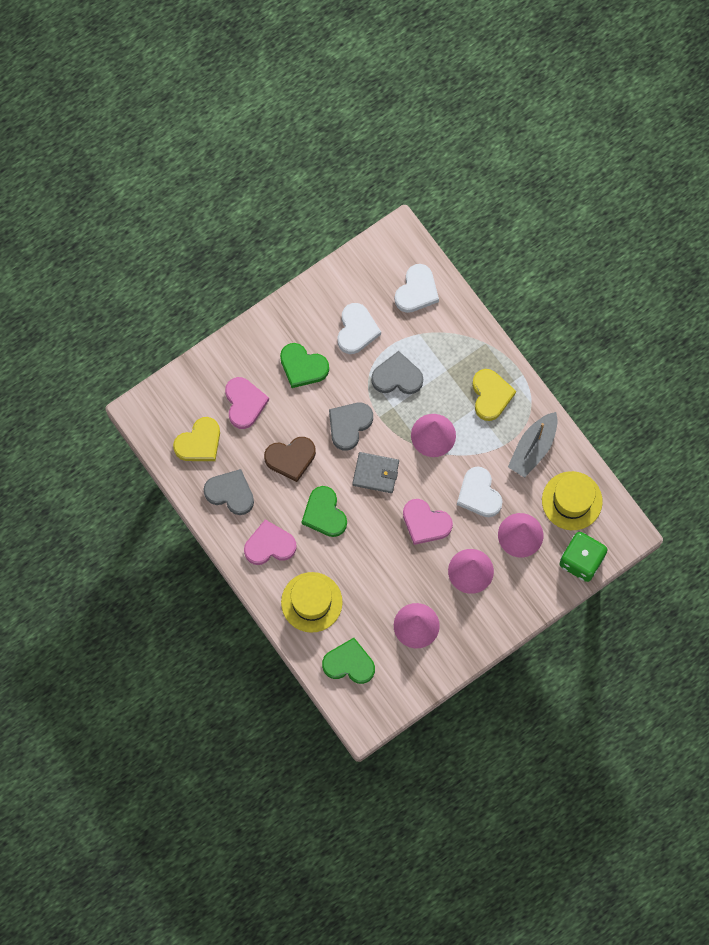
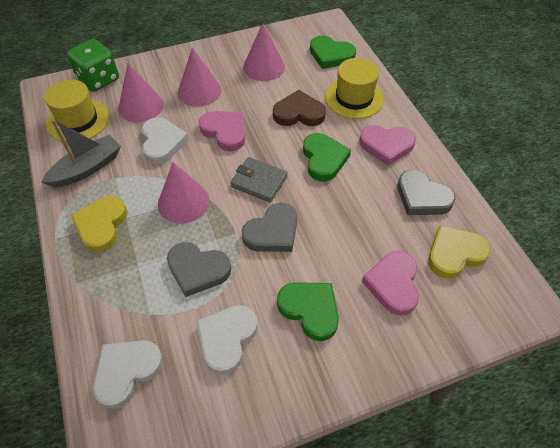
camera: 165 degrees left, 20 degrees down
brown heart [264,437,316,482] -> brown heart moved to [273,90,326,126]

